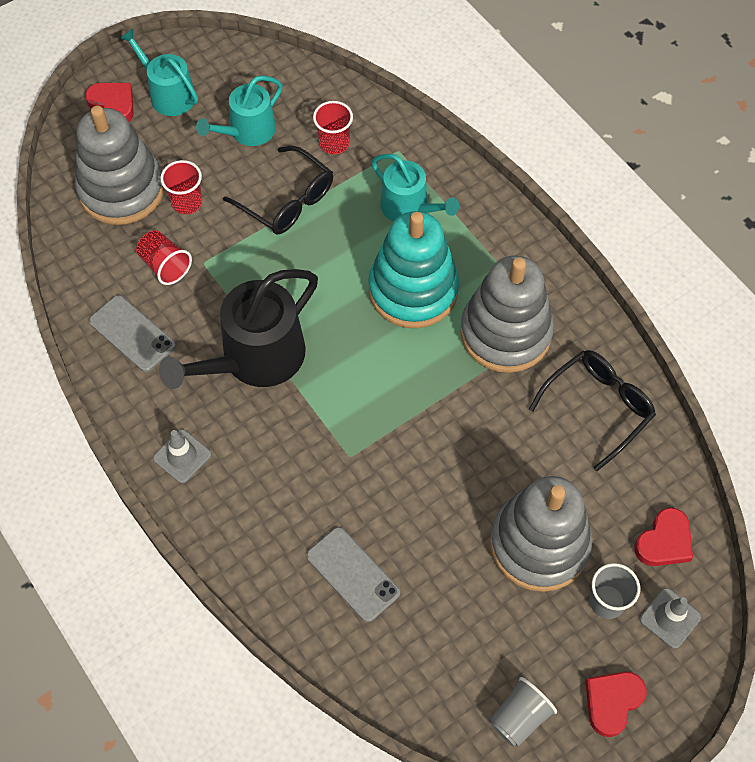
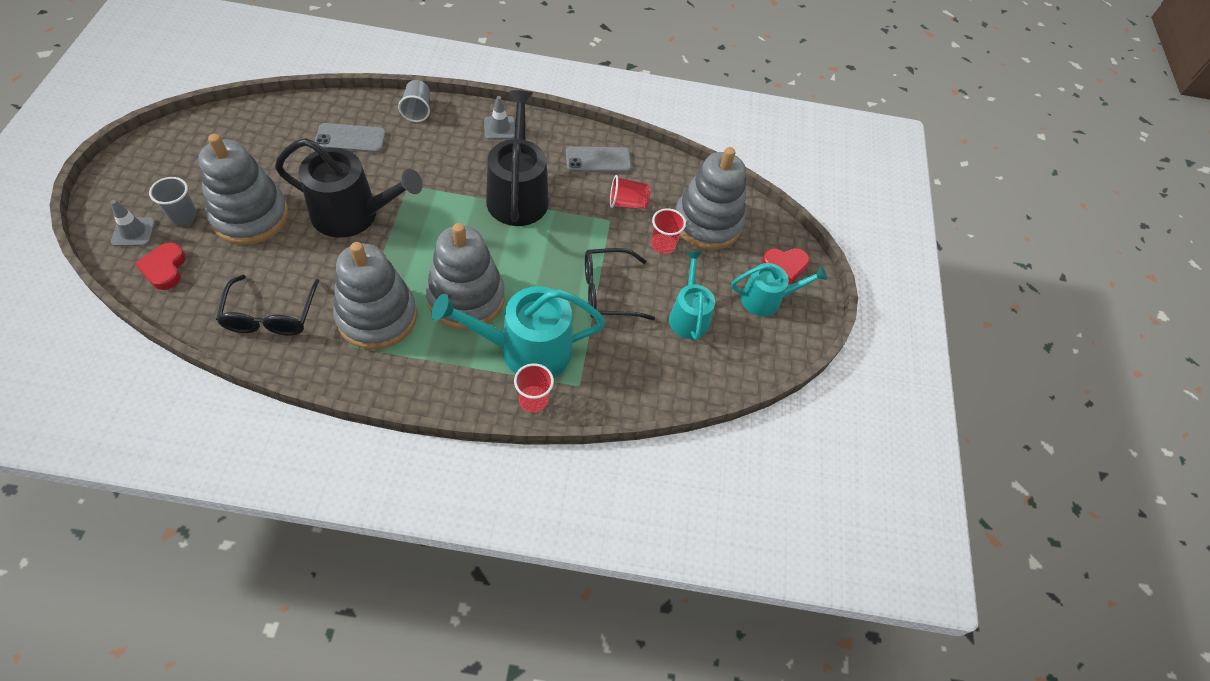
camera: 125 degrees right, 5 degrees down
red cup [313,101,353,155] -> red cup moved to [514,363,554,412]
turquoise stacking toy [368,211,459,328] -> grey stacking toy [426,223,505,330]
turquoise watering can [371,154,459,222] -> turquoise watering can [432,286,605,377], size x1.63
grey cup [490,677,557,747] -> grey cup moved to [398,80,430,122]
red heart [585,672,647,737] -> none
none -> black watering can [275,138,423,238]

